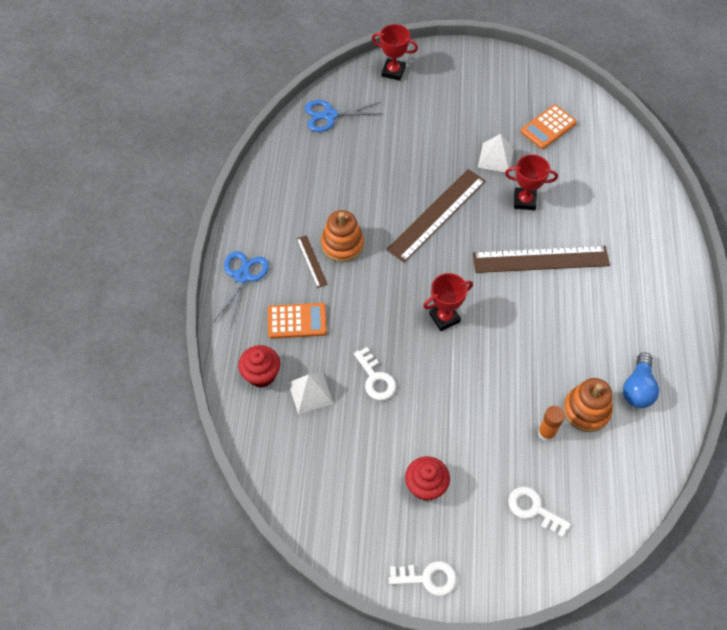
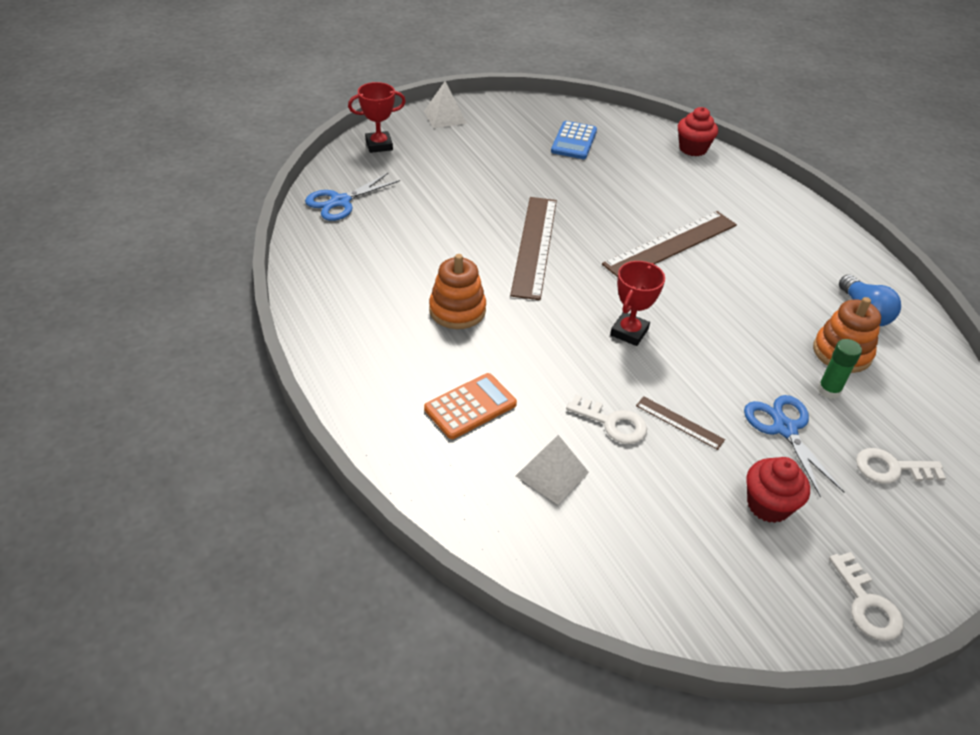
camera: 35 degrees left, 15 degrees down
blue scissors [213,251,269,326] -> blue scissors moved to [744,395,844,498]
red cupcake [238,345,280,388] -> red cupcake moved to [678,107,718,157]
brown ruler [296,235,328,288] -> brown ruler moved to [636,396,725,450]
white key [389,561,457,596] -> white key turned 105 degrees clockwise [829,552,904,641]
white pyramid [478,134,514,172] -> white pyramid moved to [424,81,467,128]
red trophy [505,154,558,210] -> none
orange calculator [521,105,577,149] -> blue calculator [551,121,597,159]
orange glue stick [538,406,565,442] -> green glue stick [818,339,862,399]

